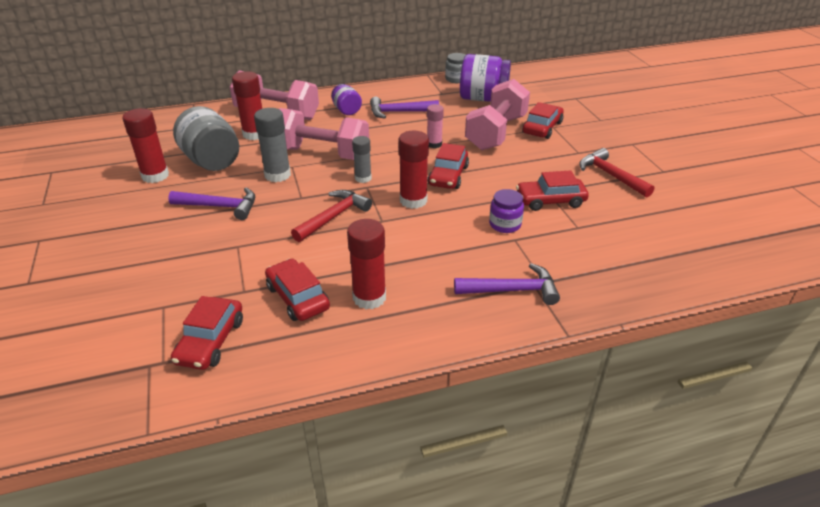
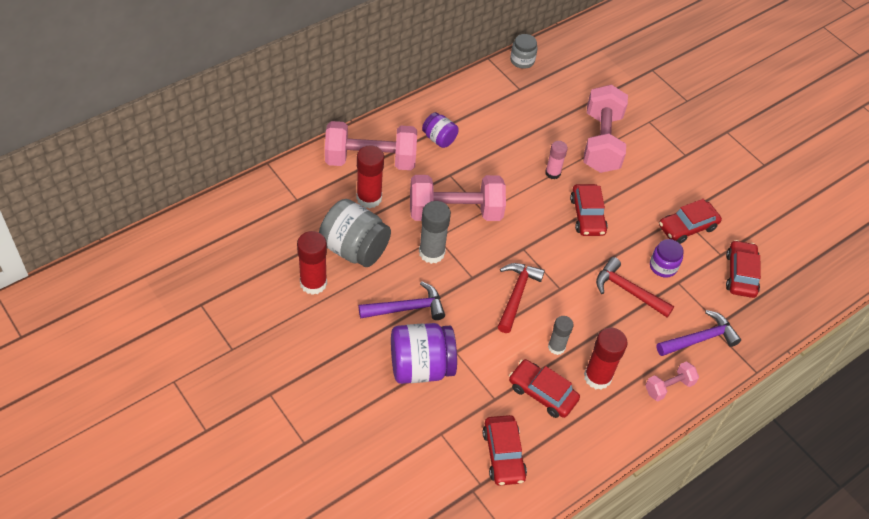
camera: 25 degrees left, 15 degrees up
grey glue stick [352,136,372,183] -> grey glue stick moved to [548,316,574,355]
purple hammer [370,97,439,119] -> none
red glue stick [399,131,429,209] -> none
purple jar [460,54,511,102] -> purple jar moved to [391,323,457,384]
red car [522,102,564,139] -> red car moved to [726,240,761,298]
red hammer [579,148,654,197] -> red hammer moved to [596,257,674,317]
none -> pink dumbbell [645,361,699,401]

